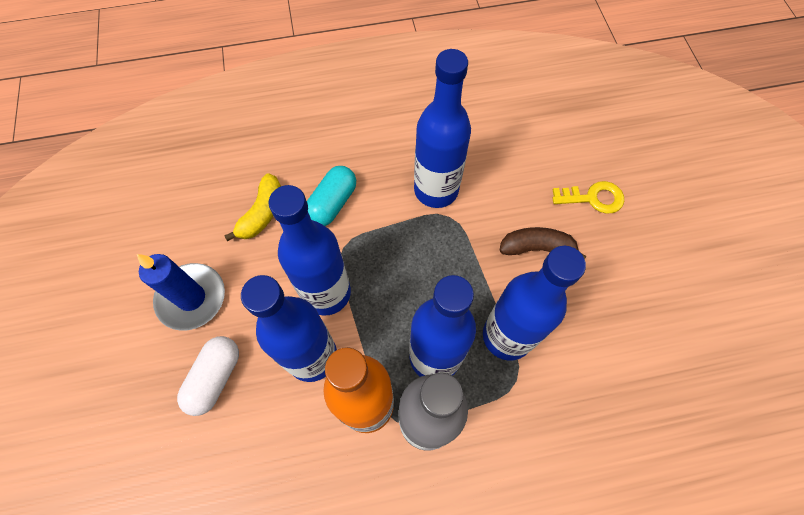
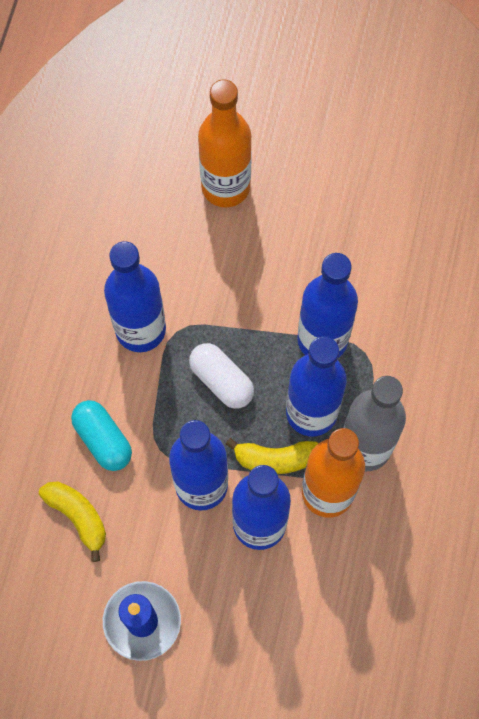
camera: 65 degrees left, 5 degrees up
white capsule [177,336,239,416] -> white capsule moved to [189,343,254,409]
brown banana [499,227,587,259] -> none
yellow key [552,181,624,214] -> orange bottle [198,79,252,208]
none -> yellow banana [226,438,318,474]

